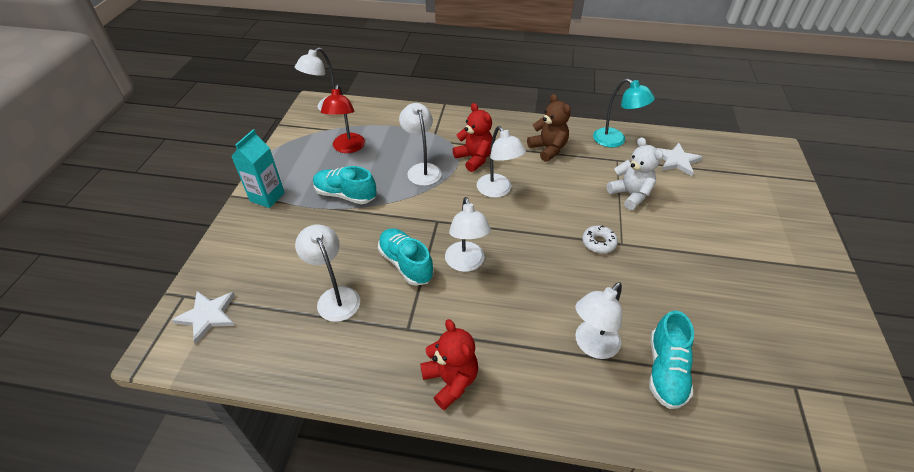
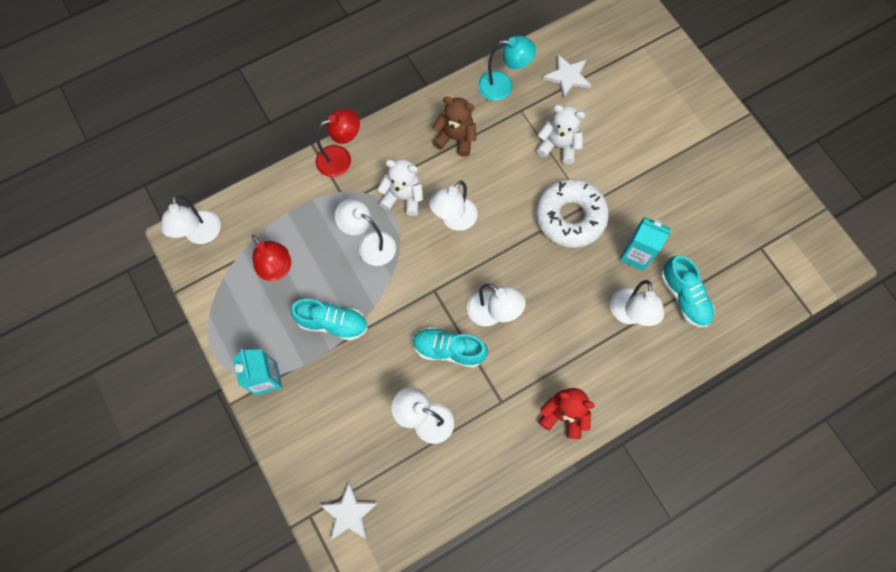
camera: 40 degrees left, 25 degrees up
turquoise shoe [313,166,376,204] -> turquoise shoe turned 150 degrees counterclockwise [291,299,368,341]
red teddy bear [453,103,492,172] -> white teddy bear [377,159,424,216]
white lamp [477,126,526,198] -> white lamp turned 105 degrees clockwise [429,180,478,231]
white donut [582,225,618,254] -> white donut [536,179,609,248], size x2.20
none -> red lamp [316,109,360,177]
none -> turquoise carton [620,216,671,271]

